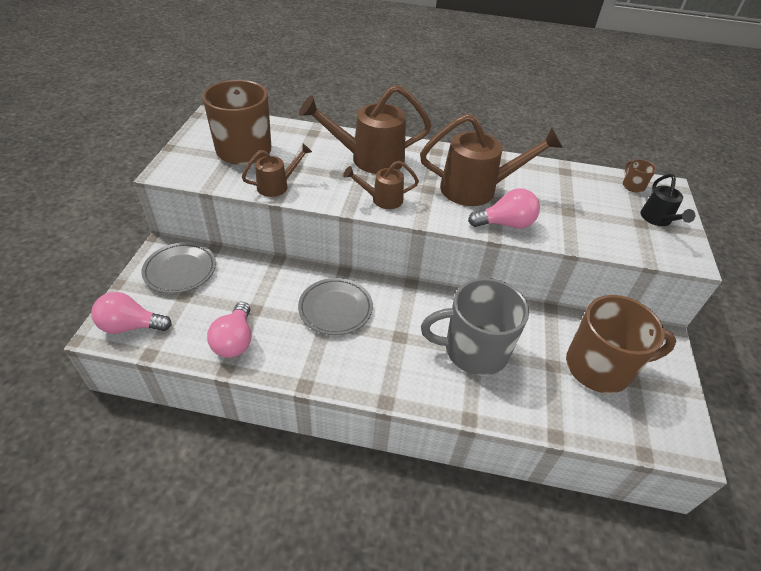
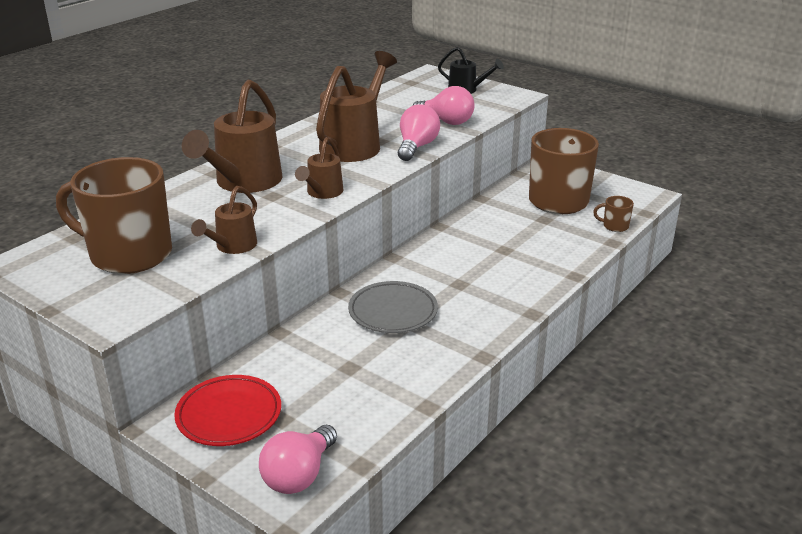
camera: 60 degrees left, 15 degrees down
grey plate [141,242,216,293] -> red plate [174,375,281,446]
pink light bulb [207,302,252,358] -> pink light bulb moved to [413,86,475,125]
brown watering can [242,144,312,197] -> brown watering can turned 150 degrees counterclockwise [191,186,257,254]
grey mug [421,278,529,376] -> none
brown mug [623,159,656,193] -> brown mug moved to [593,196,634,232]

